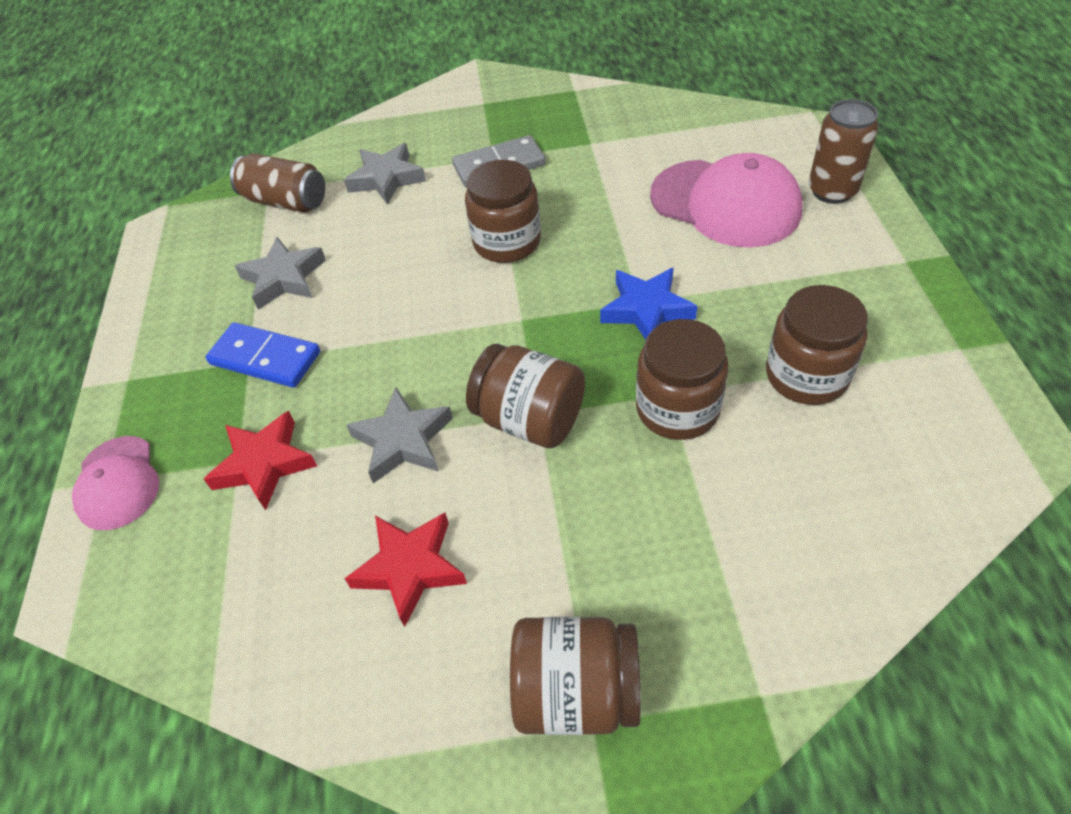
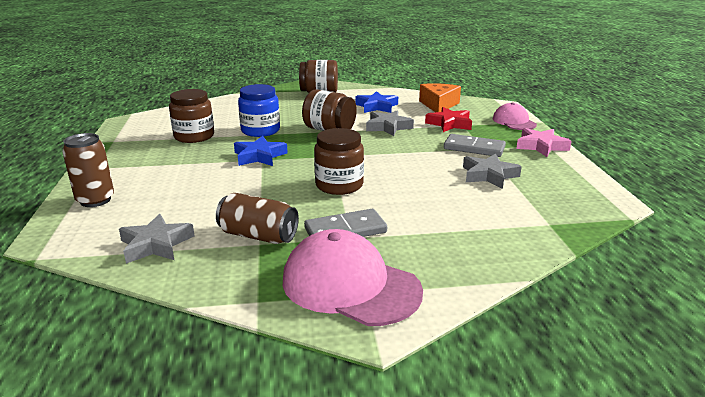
camera: 175 degrees right, 25 degrees down
blue domino [206,322,320,388] -> grey domino [444,134,506,157]
brown can [230,154,325,213] -> brown can moved to [216,193,299,244]
grey star [344,143,426,205] -> grey star moved to [119,214,195,264]
red star [344,513,467,627] -> blue star [355,91,398,113]
brown jar [636,319,729,440] -> blue jar [238,84,280,137]
pink cap [650,153,802,248] -> pink cap moved to [283,229,423,326]
none -> orange cheese [419,83,461,112]
none -> pink star [516,128,572,157]

